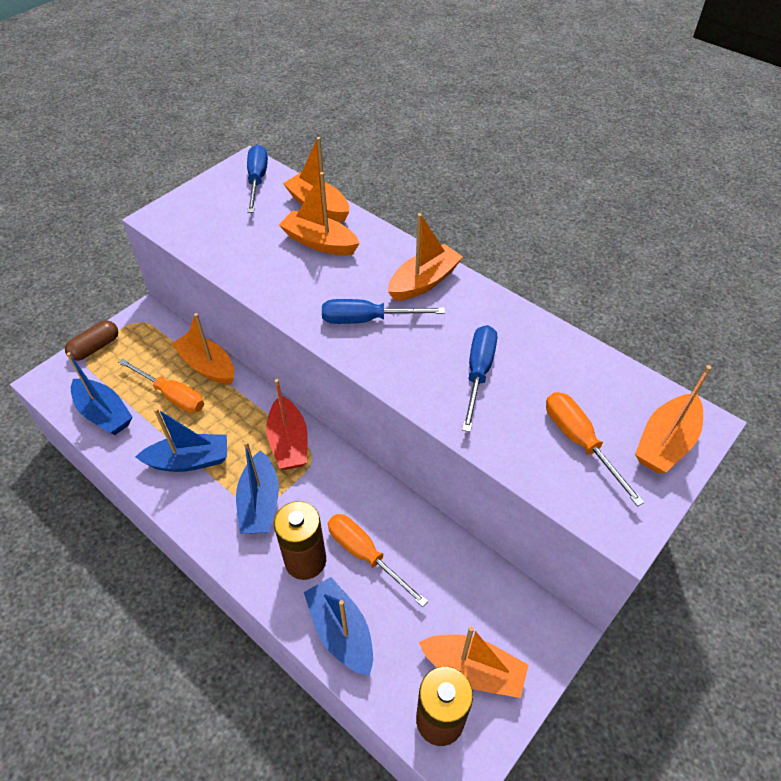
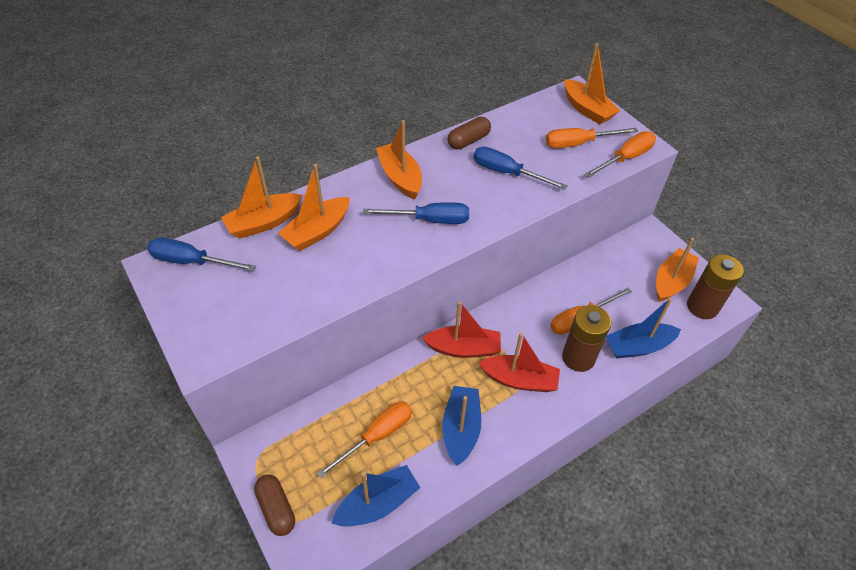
camera: 75 degrees left, 0 degrees up
orange boat [171,313,234,384] -> none
blue boat [236,441,279,534] -> red boat [479,333,560,392]
blue screwdriver [322,299,445,324] -> blue screwdriver turned 105 degrees counterclockwise [363,202,469,224]
none -> brown capsule [448,117,491,150]
none -> orange screwdriver [584,131,656,178]

